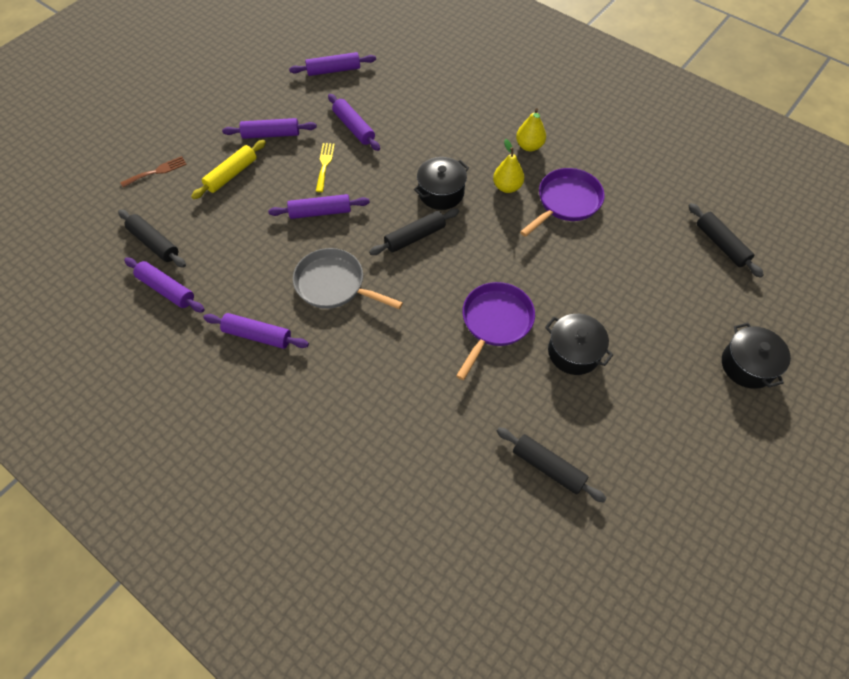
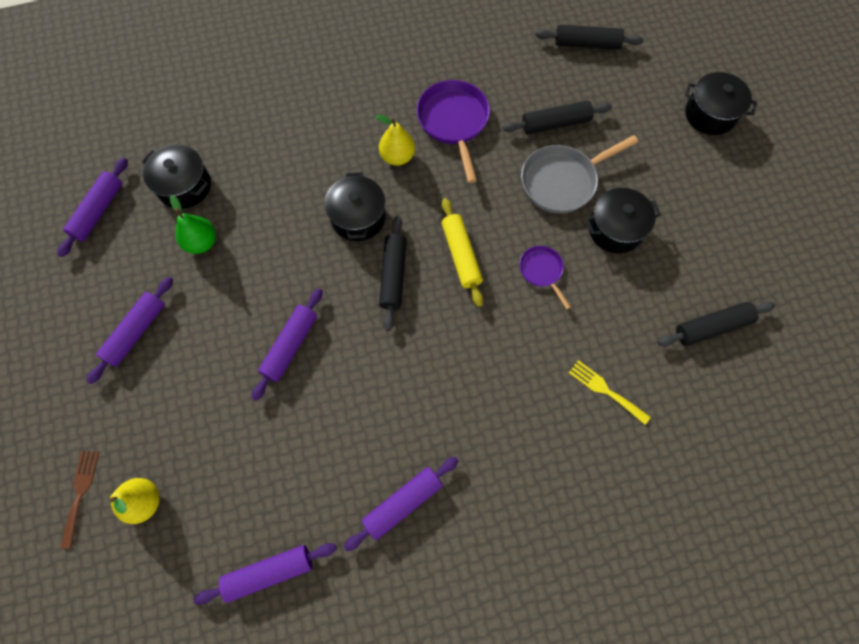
camera: 55 degrees left, 10 degrees up
black rolling pin [118,210,186,268] -> black rolling pin moved to [503,101,612,134]
yellow rolling pin [191,140,266,199] -> yellow rolling pin moved to [441,198,483,307]
grey pan [293,248,403,309] -> grey pan moved to [521,135,638,214]
yellow fork [316,143,335,192] -> yellow fork moved to [569,360,651,425]
purple rolling pin [328,94,380,151] -> green pear [170,195,216,254]
purple pan [456,282,535,380] -> purple pan [519,246,571,309], size x0.55
yellow pear [516,108,546,151] -> yellow pear moved to [110,478,160,524]
none -> black pot [142,144,211,209]

